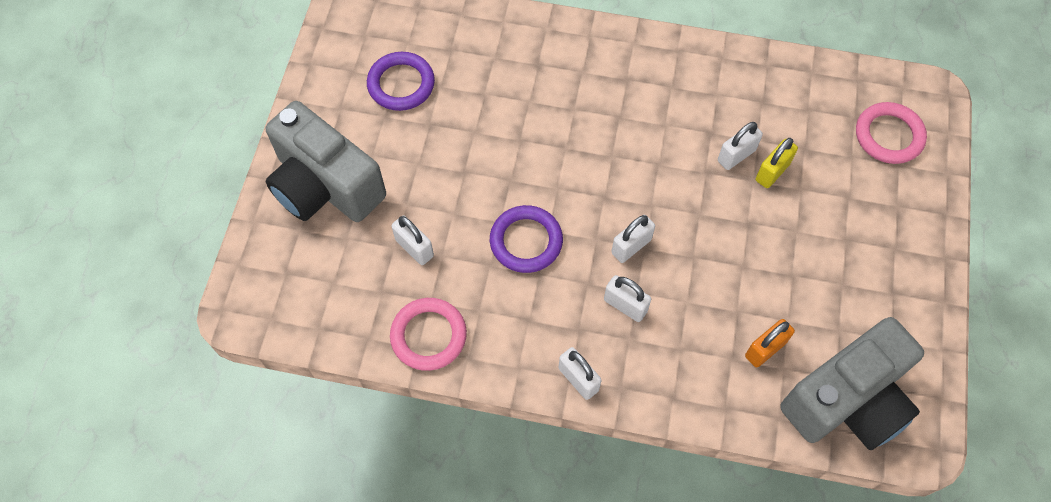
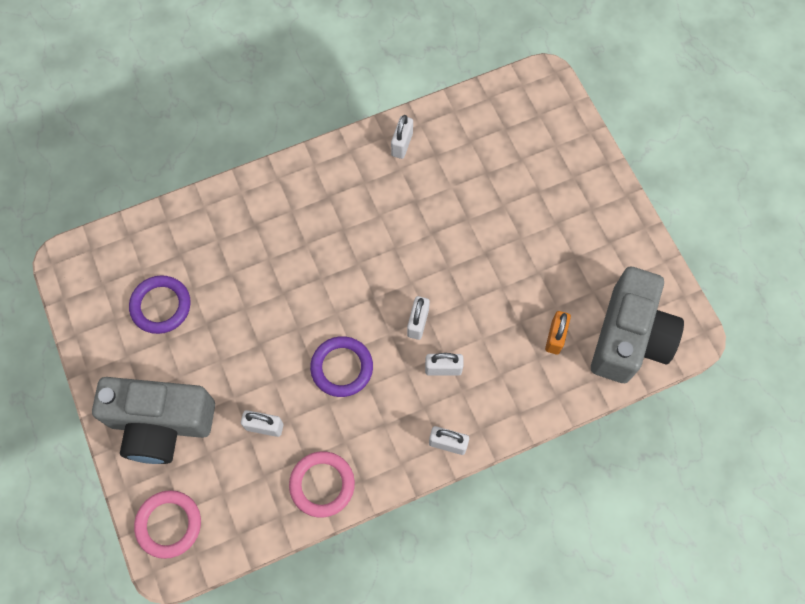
camera: 35 degrees left, 5 degrees up
white padlock [718,122,763,170] -> white padlock moved to [391,115,413,159]
yellow padlock [756,138,798,188] -> none
pink ring [856,102,927,164] -> pink ring moved to [134,490,201,559]

